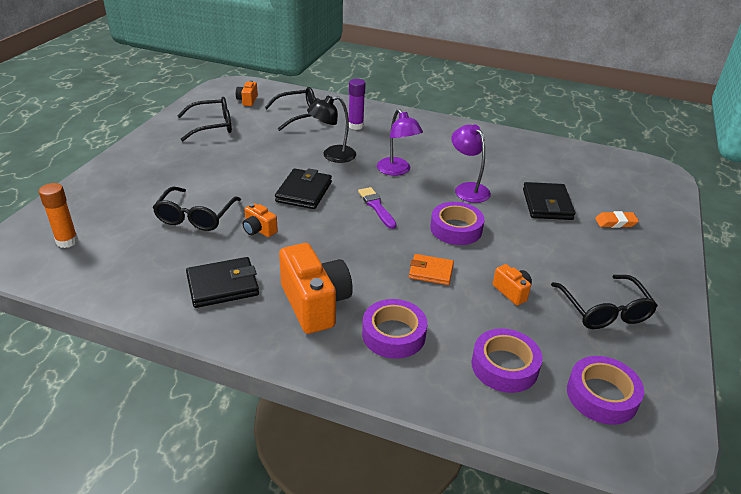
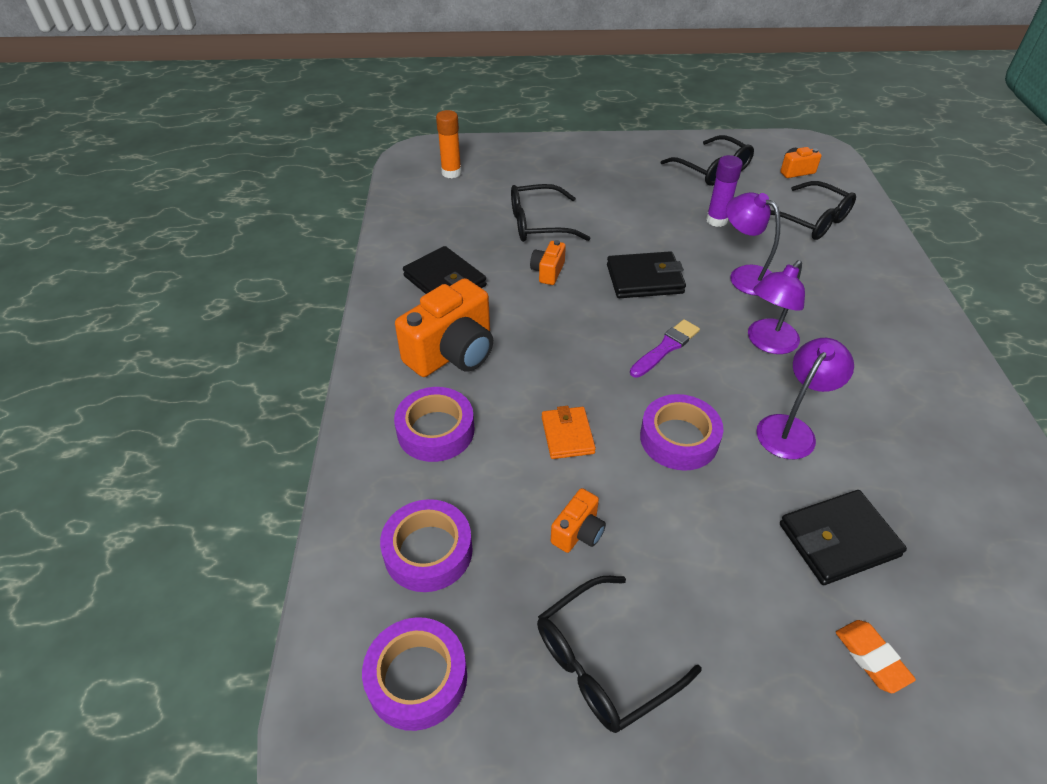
camera: 70 degrees right, 10 degrees up
black lamp [307,96,356,163] -> purple lamp [726,192,781,296]
purple glue stick [349,79,366,130] -> purple glue stick moved to [706,155,743,227]

